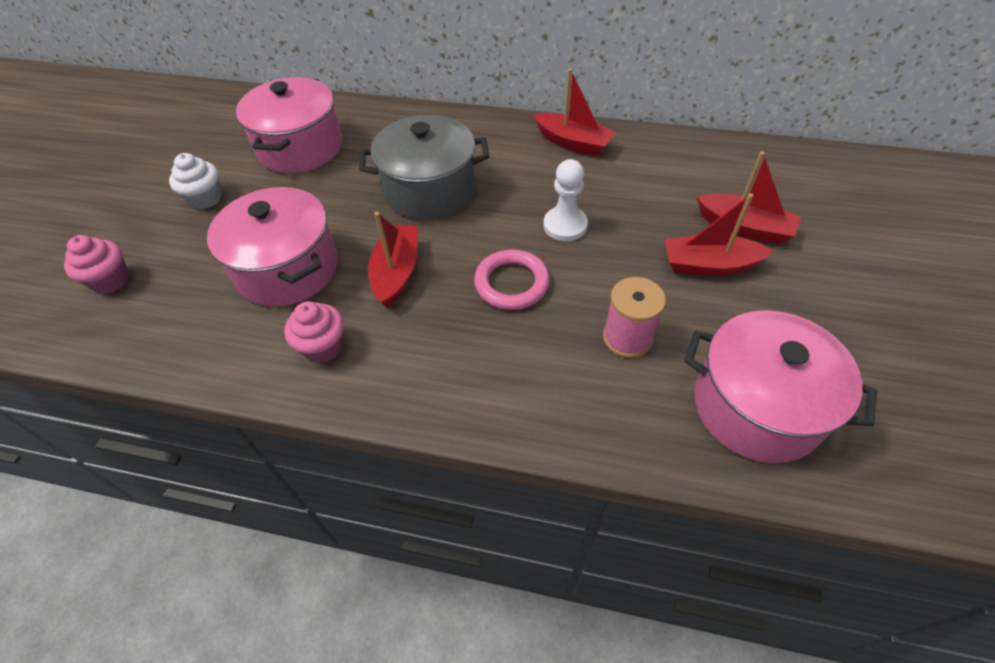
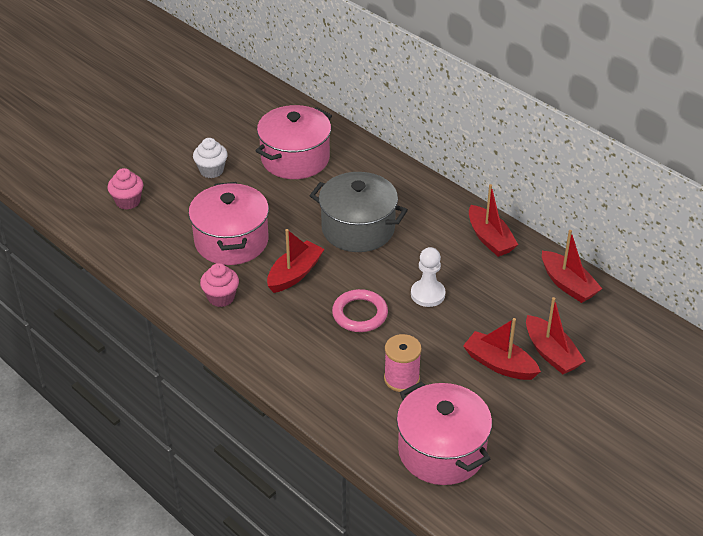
camera: 30 degrees right, 10 degrees down
none -> red boat [542,230,602,303]

